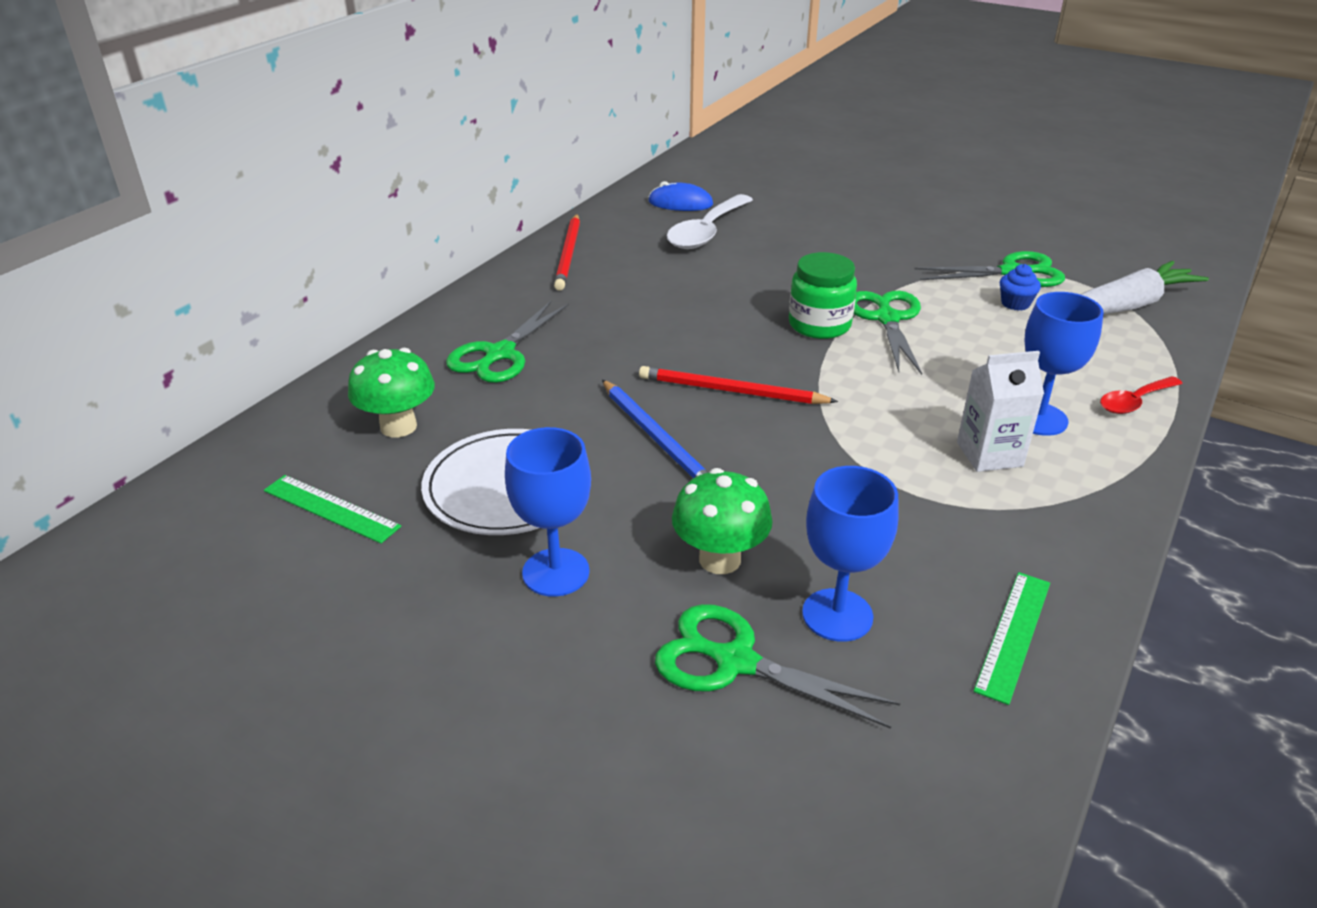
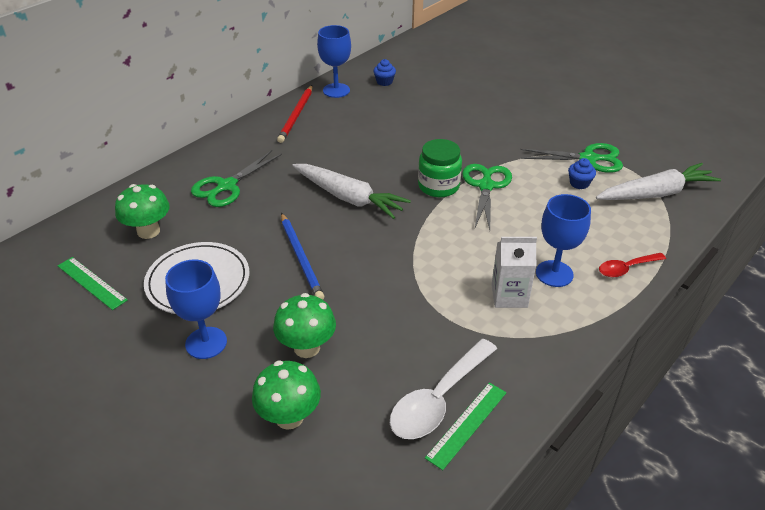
camera: 10 degrees right, 5 degrees up
red pencil [639,366,838,404] -> none
blue mouse [648,181,713,211] -> blue cupcake [373,59,396,86]
green scissors [655,604,900,729] -> green mushroom [252,361,321,430]
white spoon [667,194,753,249] -> white spoon moved to [390,339,497,439]
blue goblet [802,466,899,642] -> blue goblet moved to [317,25,351,98]
none -> white carrot [292,164,411,219]

